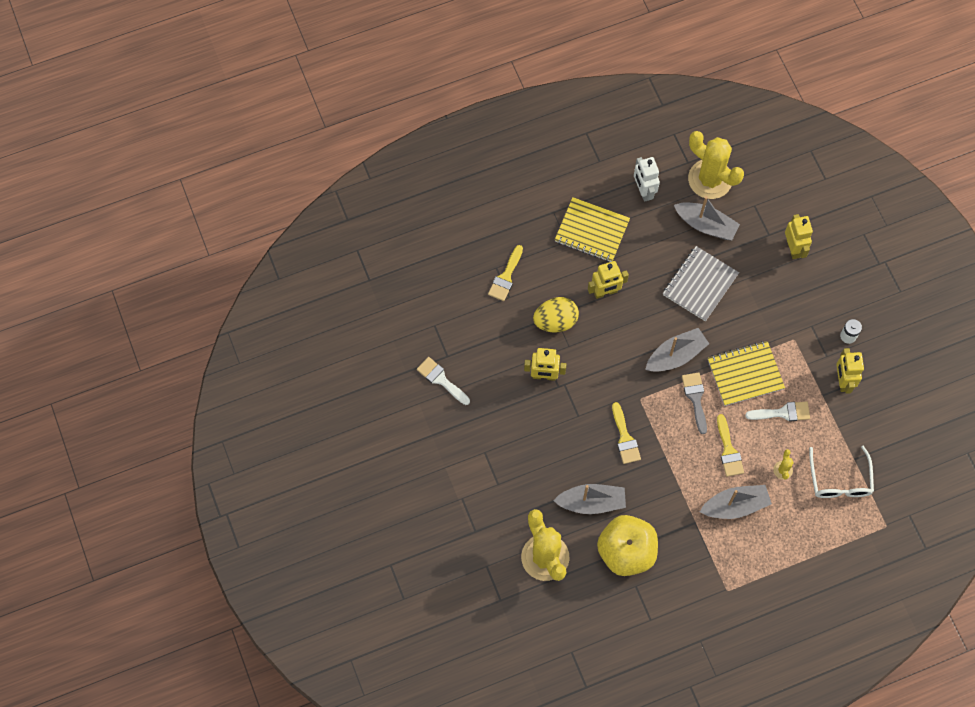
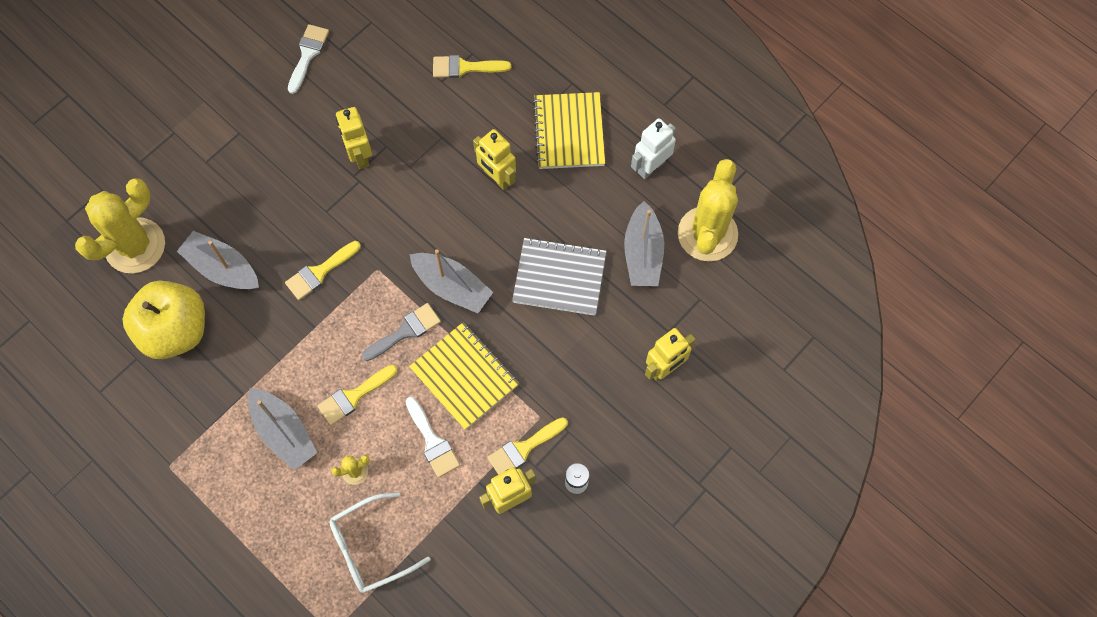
camera: 65 degrees right, 0 degrees up
yellow egg [533,297,579,333] -> none
grey boat [553,484,626,514] -> grey boat turned 150 degrees clockwise [177,231,259,290]
none -> yellow brush [487,417,568,475]

